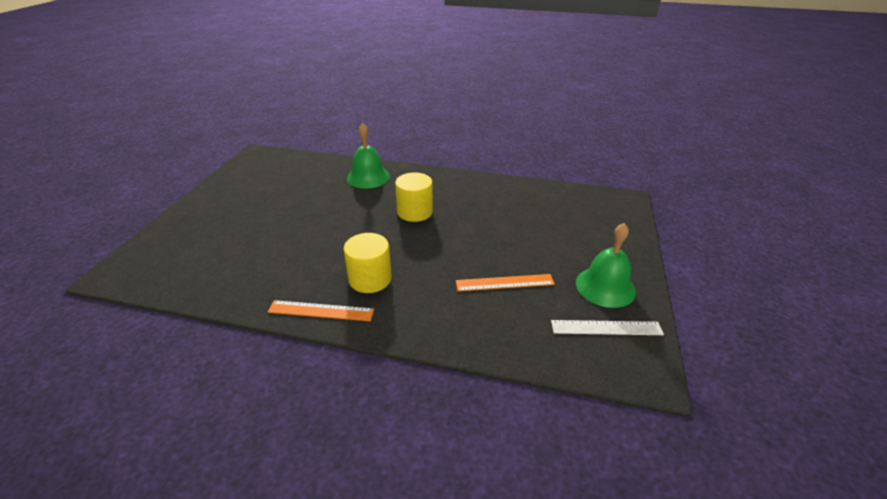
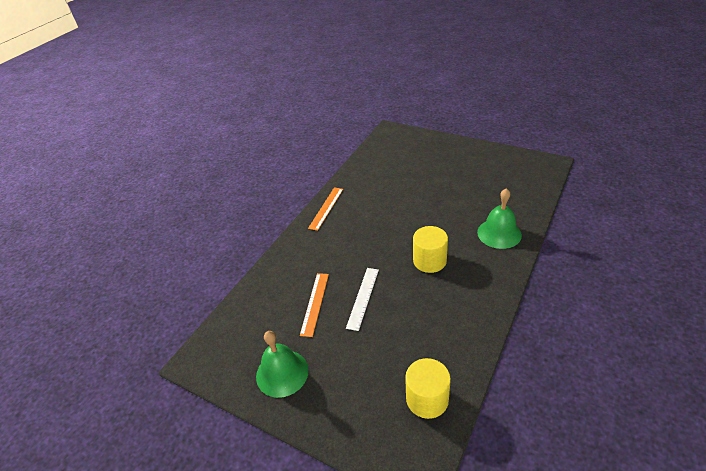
camera: 110 degrees right, 5 degrees up
yellow cylinder [343,233,392,293] -> yellow cylinder moved to [405,358,451,419]
white ruler [551,320,664,335] -> white ruler moved to [346,268,379,331]

